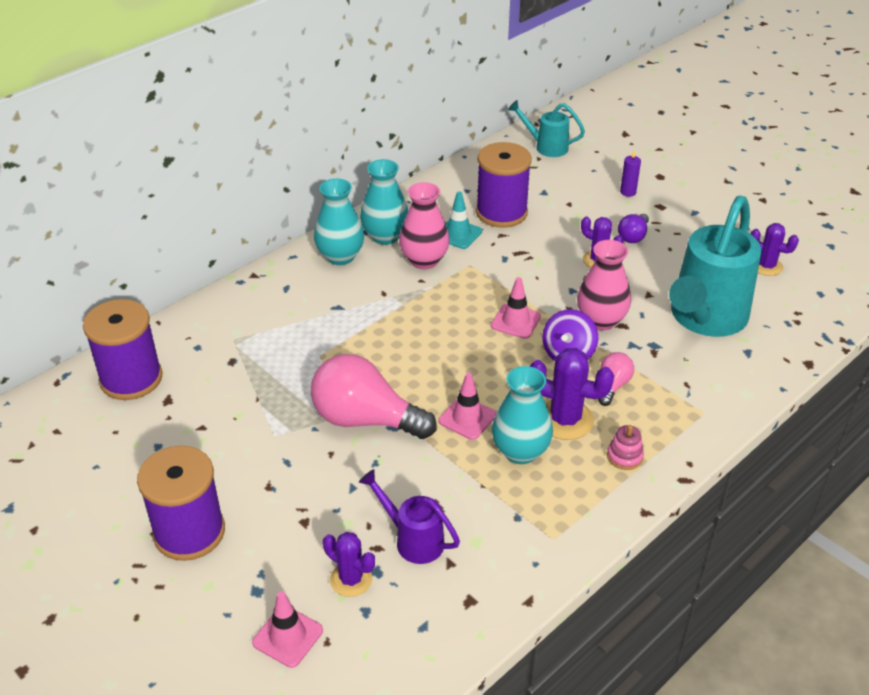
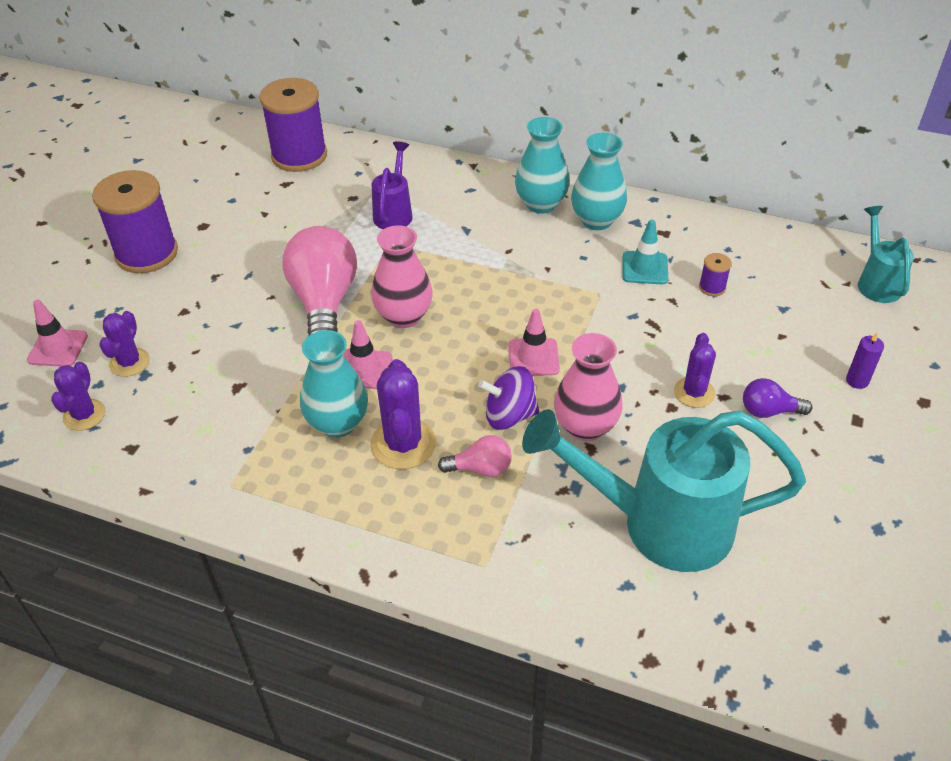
camera: 65 degrees right, 5 degrees up
purple watering can [359,469,460,564] -> purple watering can moved to [372,141,413,229]
pink vase [399,182,449,269] -> pink vase moved to [371,225,433,328]
purple spool [476,142,532,228] -> purple spool [699,253,732,296], size x0.41
pink stacking toy [607,425,644,470] -> none
purple cactus [751,223,799,276] -> purple cactus moved to [51,362,105,431]

